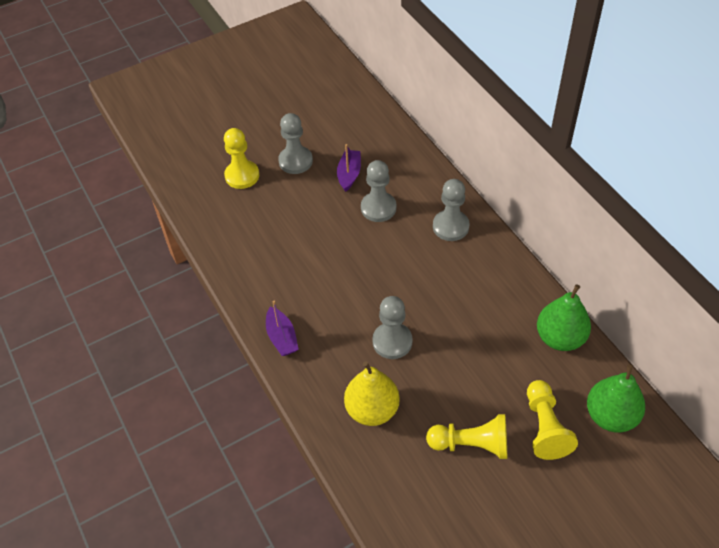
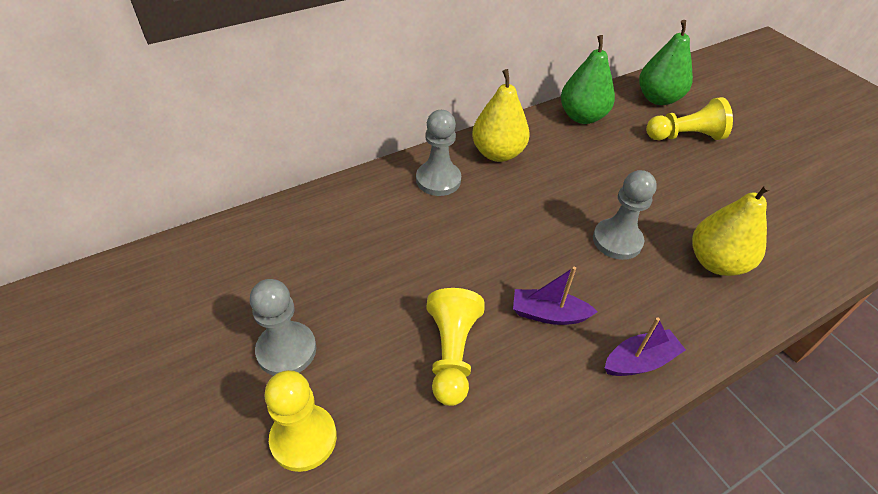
camera: 95 degrees left, 5 degrees down
purple boat [337,144,361,192] -> purple boat moved to [513,267,598,325]
grey pawn [361,160,396,222] -> none
yellow pawn [426,414,507,459] -> yellow pawn moved to [427,288,485,406]
none -> yellow pear [472,69,530,162]

